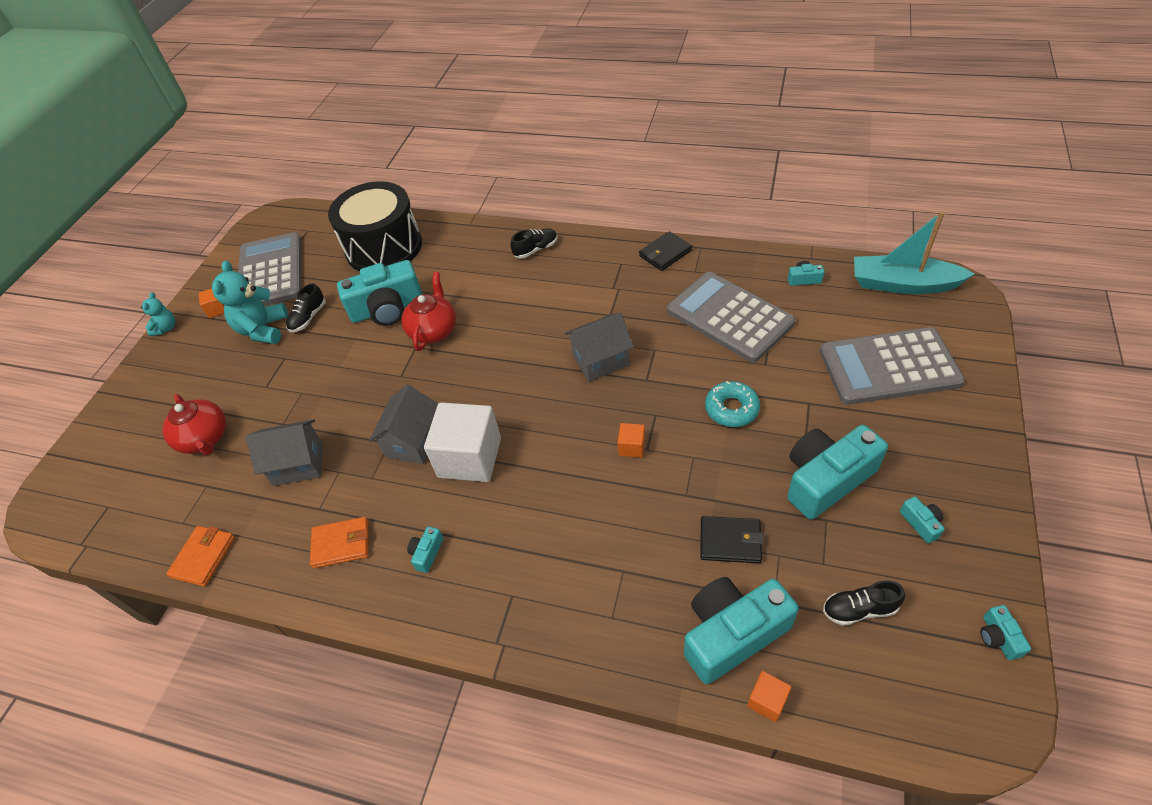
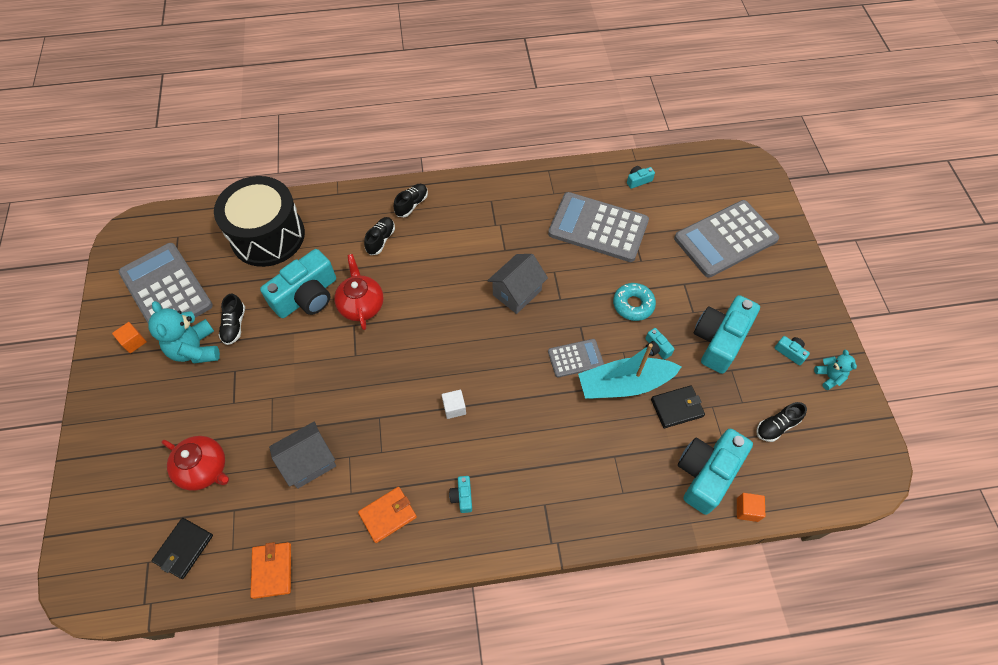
camera: 30 degrees left, 10 degrees up
turquoise teddy bear [141,292,175,336] -> turquoise teddy bear moved to [814,350,857,390]
grey house [369,385,438,464] -> none
white cube [424,403,501,482] -> white cube [442,390,466,419], size x0.44
orange cube [617,423,645,458] -> grey calculator [548,339,604,378]
black wallet [639,231,692,271] -> black wallet moved to [152,518,213,579]
turquoise boat [854,211,975,294] -> turquoise boat moved to [578,343,682,399]
turquoise camera [980,605,1031,660] -> turquoise camera moved to [645,328,675,360]
none -> black shoe [364,217,395,255]

